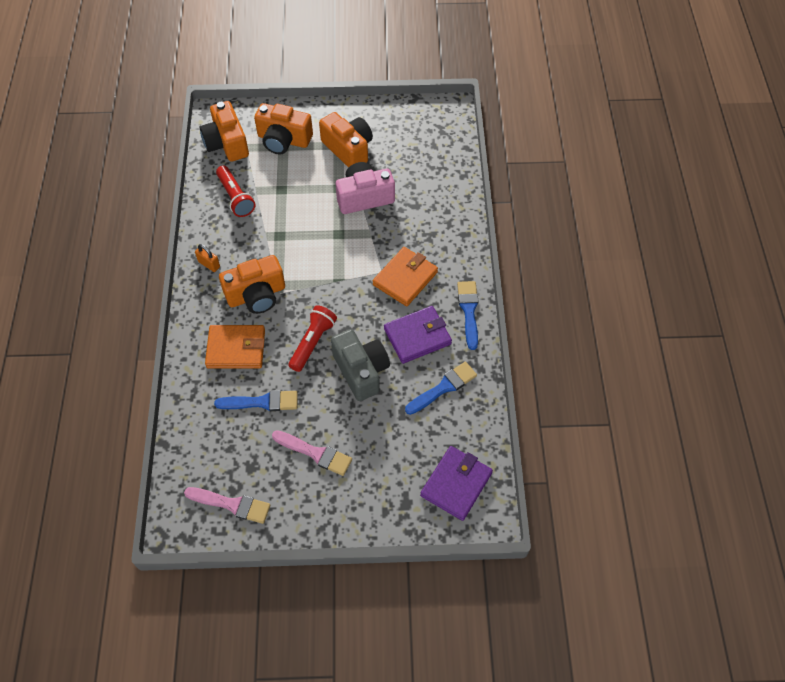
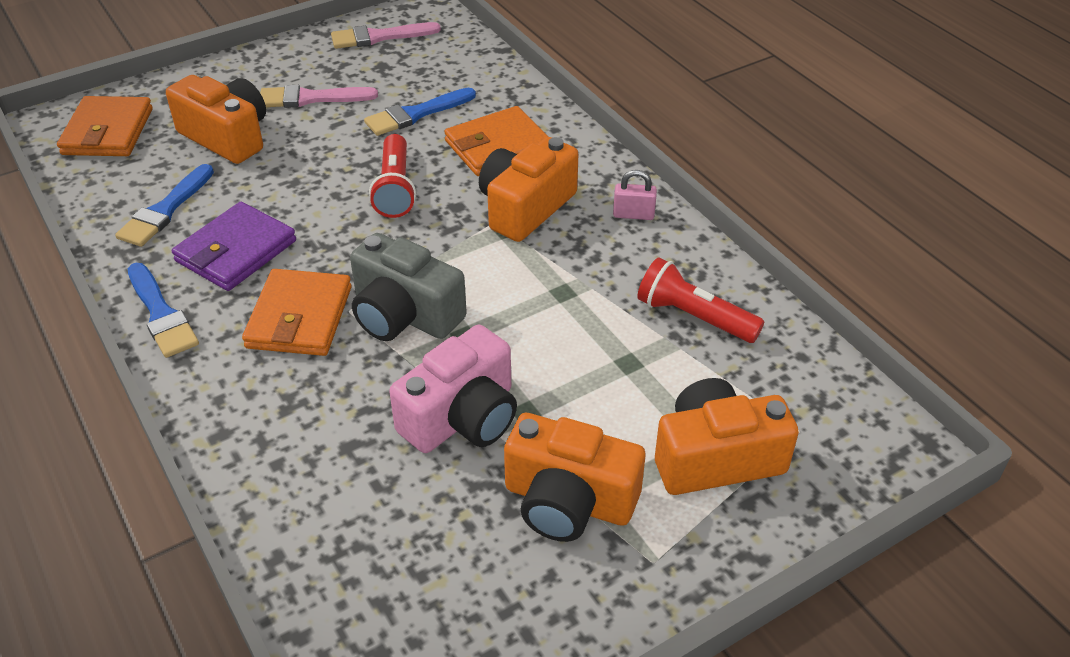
camera: 150 degrees right, 15 degrees down
orange padlock [195,244,220,272] -> pink padlock [613,170,657,220]
orange camera [200,101,249,162] -> orange camera moved to [166,75,266,164]
grey camera [331,329,390,401] -> grey camera moved to [350,233,467,341]
purple wallet [420,446,493,521] -> orange wallet [57,96,153,156]

